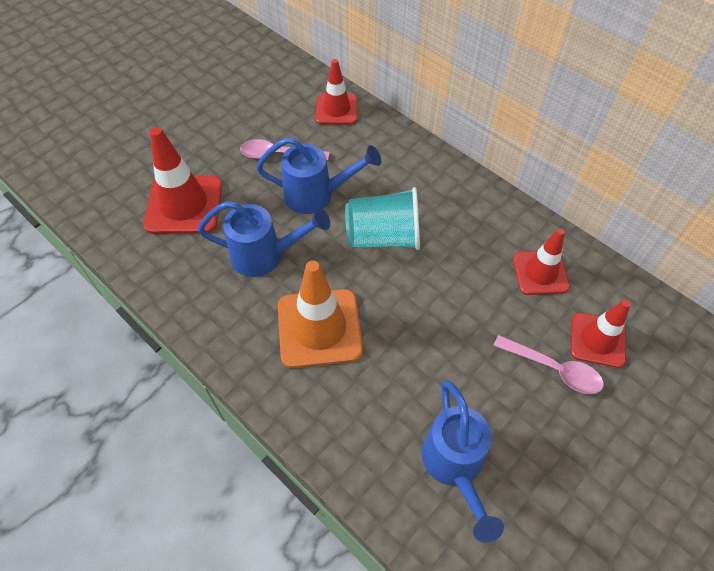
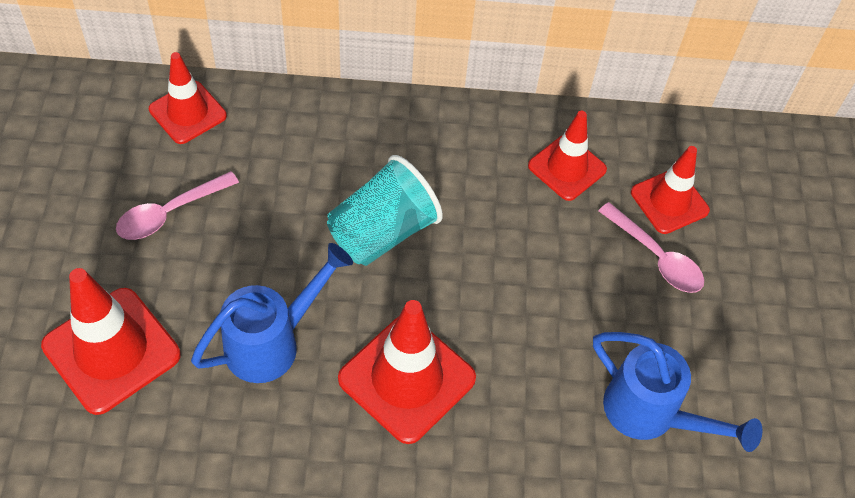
camera: 45 degrees left, 0 degrees up
blue watering can [256,137,381,214] -> none
orange traffic cone [278,260,363,368] -> red traffic cone [338,300,476,444]
pink spoon [493,335,604,394] -> pink spoon turned 60 degrees clockwise [599,202,704,293]

